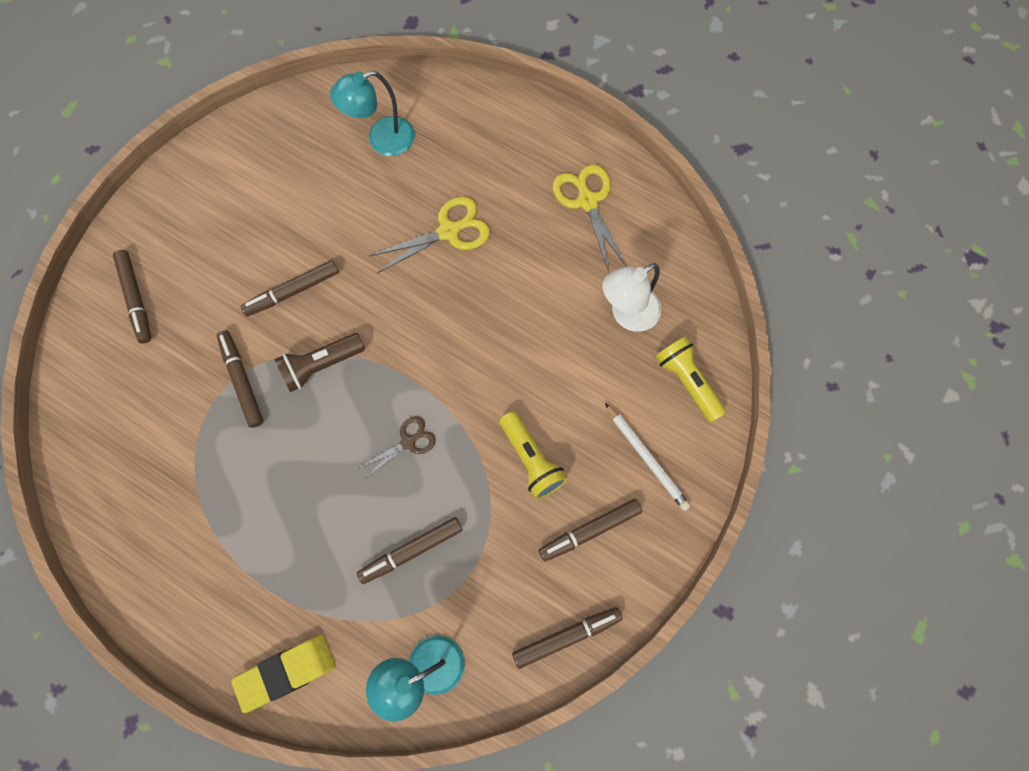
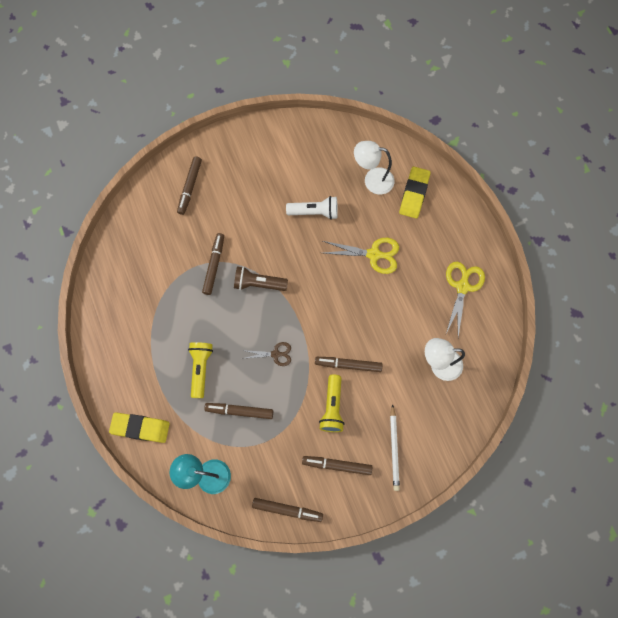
camera: 35 degrees right, 0 degrees up
brown marker [240,260,339,317] -> brown marker moved to [315,357,382,372]
turquoise lamp [330,70,415,156] -> white lamp [354,141,394,195]
yellow flashlight [655,336,726,422] -> yellow flashlight moved to [188,342,213,398]
none -> white flashlight [286,196,338,220]
none -> yellow eraser [399,167,431,218]

